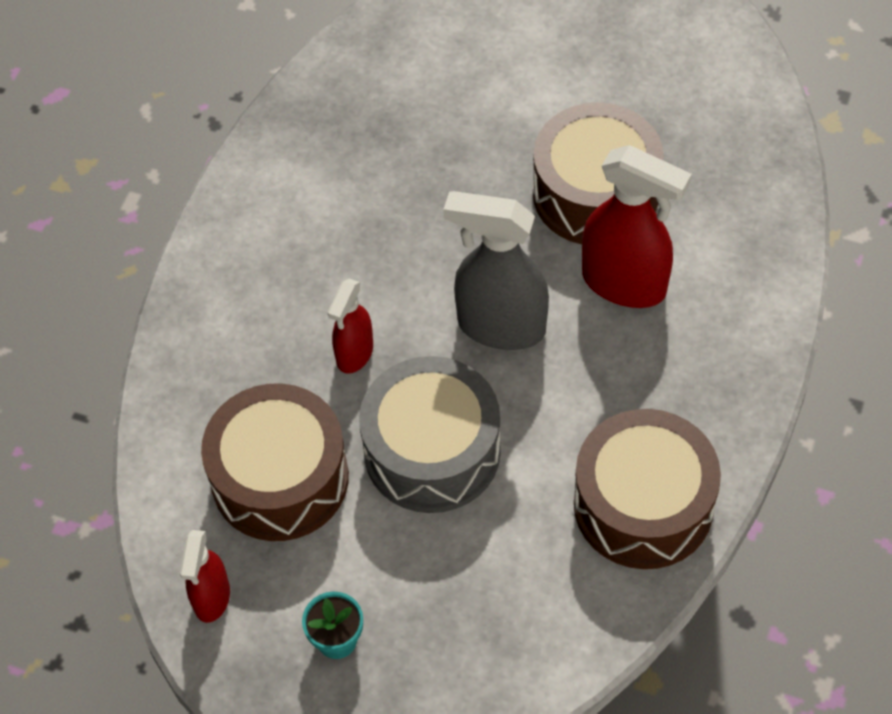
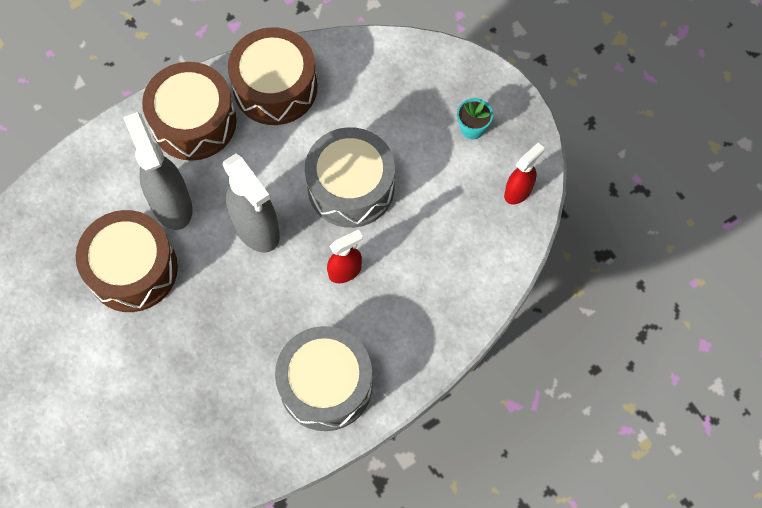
camera: 145 degrees left, 10 degrees up
brown drum [201,383,349,541] -> brown drum moved to [142,62,237,161]
red spray bottle [582,145,692,308] -> grey spray bottle [123,112,192,230]
none -> grey drum [275,326,373,431]

